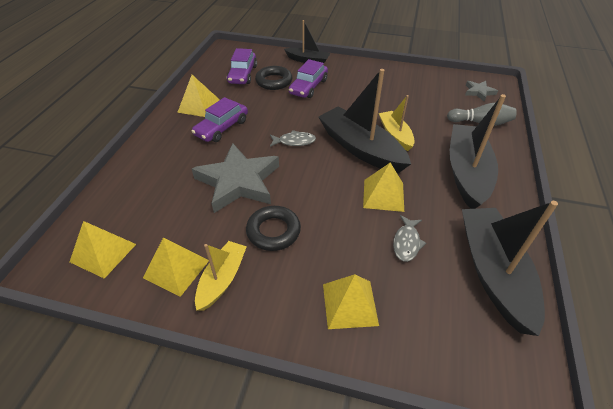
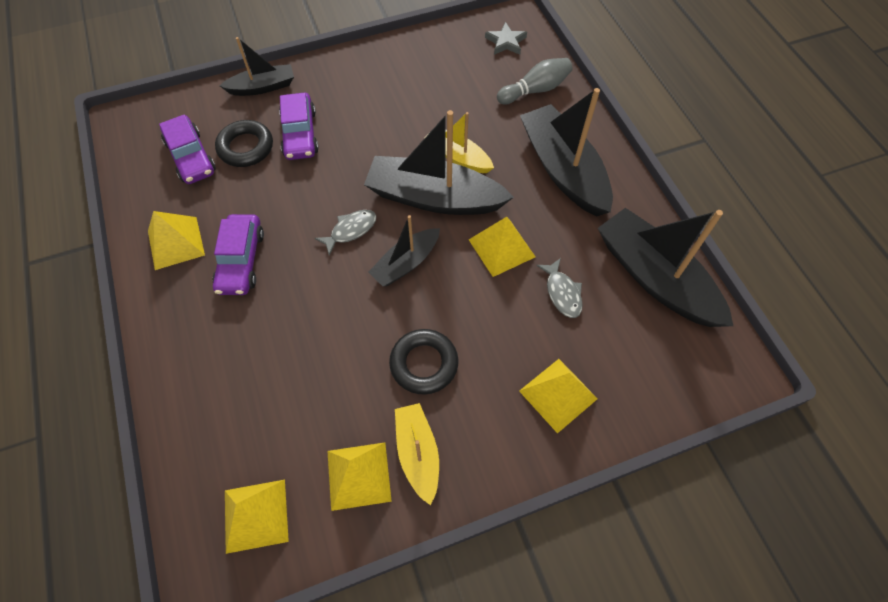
camera: 35 degrees left, 15 degrees up
grey star [192,143,279,213] -> none
none -> black boat [368,215,440,287]

